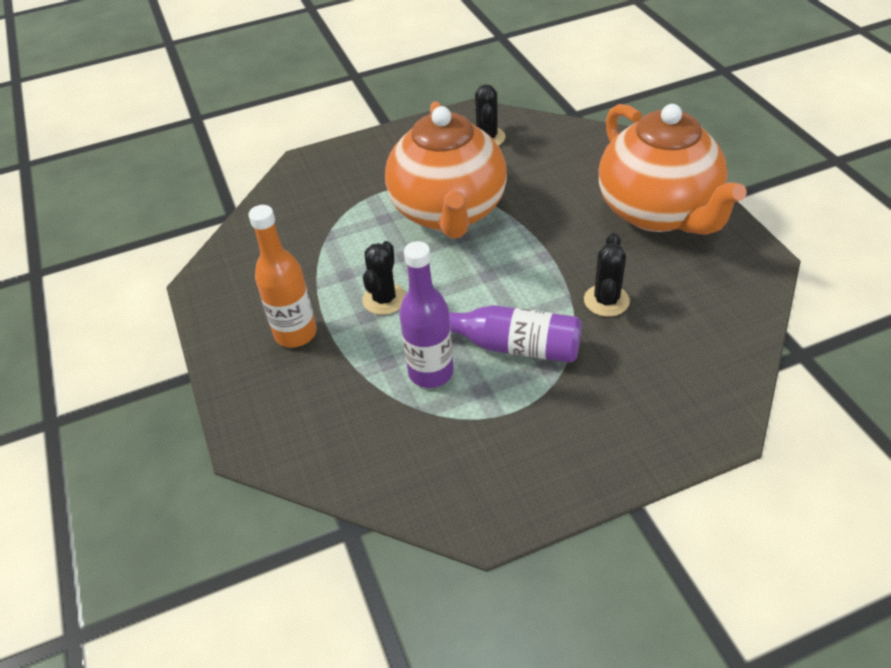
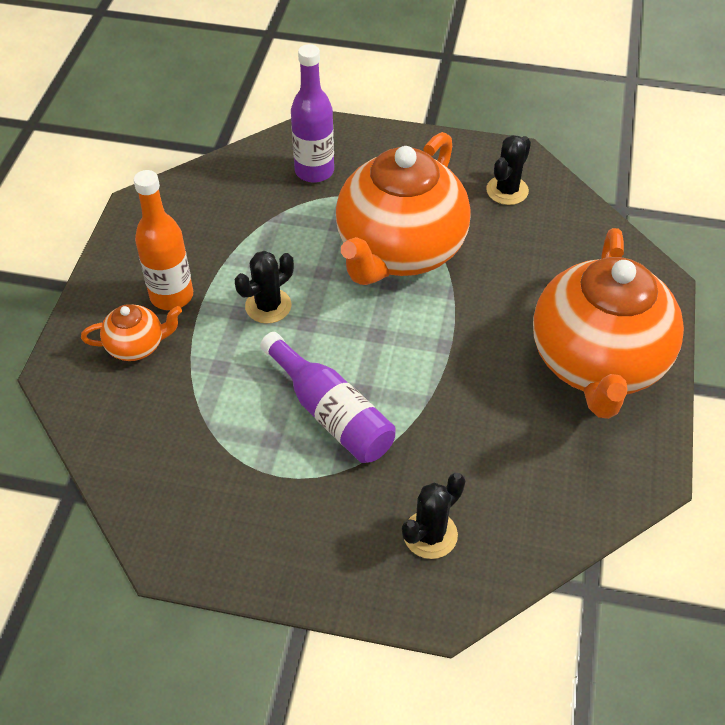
camera: 30 degrees right, 5 degrees up
purple bottle [399,241,454,388] -> purple bottle moved to [291,44,334,183]
black cactus [584,233,630,317] -> black cactus moved to [402,473,465,559]
none -> orange teapot [81,304,182,361]

